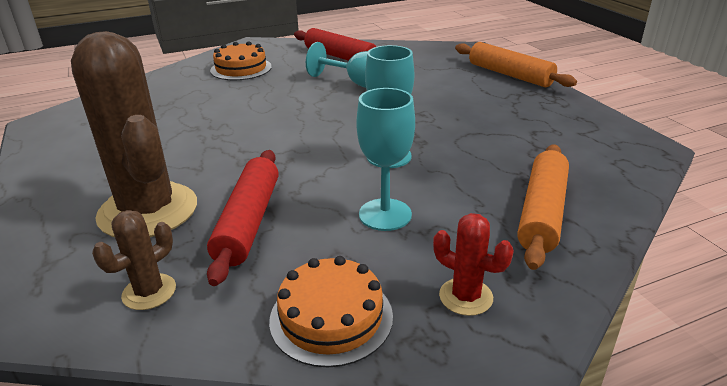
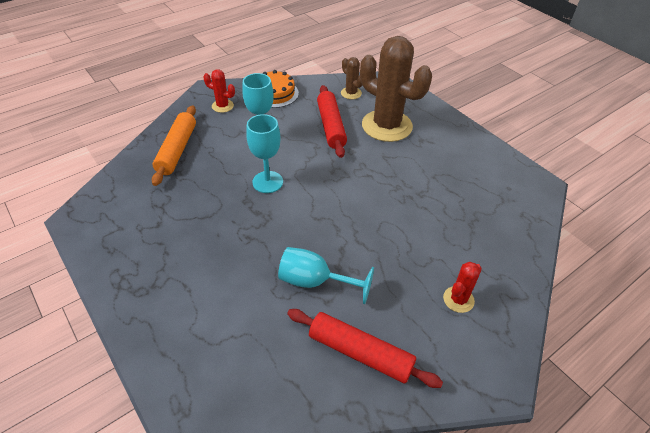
camera: 165 degrees right, 15 degrees up
brown cactus [92,210,176,310] -> brown cactus turned 60 degrees counterclockwise [341,57,362,99]
orange cake [210,41,272,80] -> red cactus [443,262,482,313]
orange rolling pin [455,42,577,87] -> none

